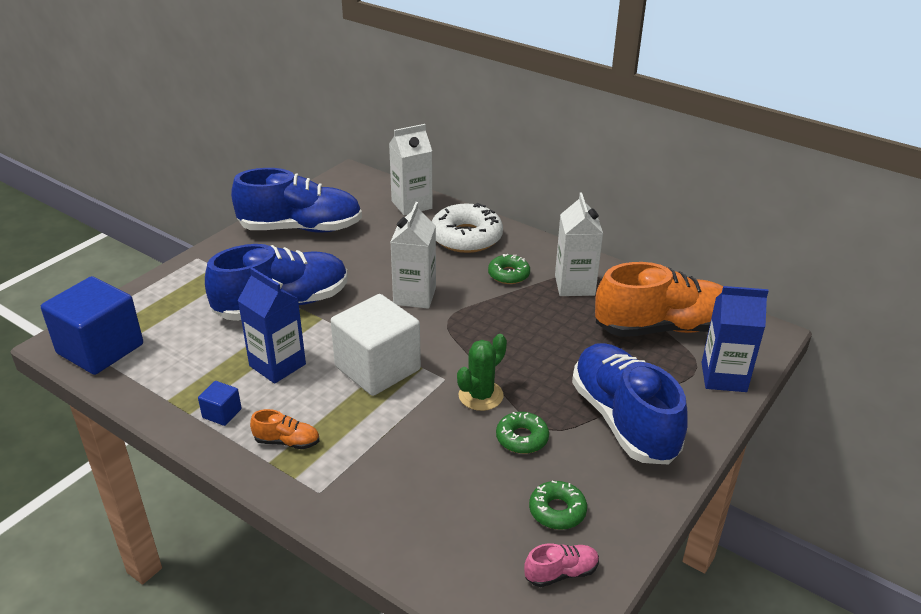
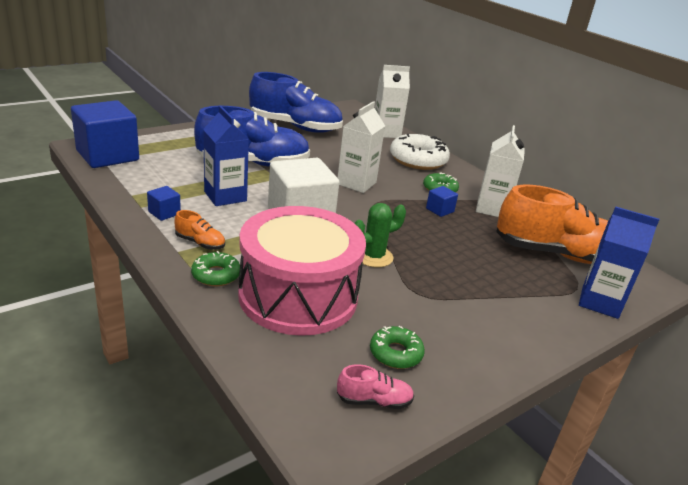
camera: 15 degrees right, 5 degrees down
green donut [496,412,549,454] -> green donut moved to [191,251,240,286]
blue shoe [572,343,688,464] -> none
none -> pink drum [238,206,366,336]
none -> blue cube [426,186,458,217]

